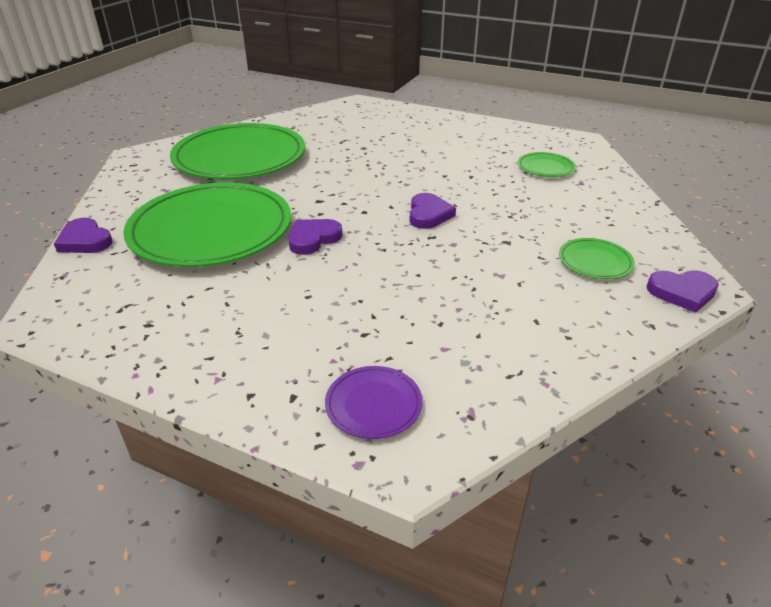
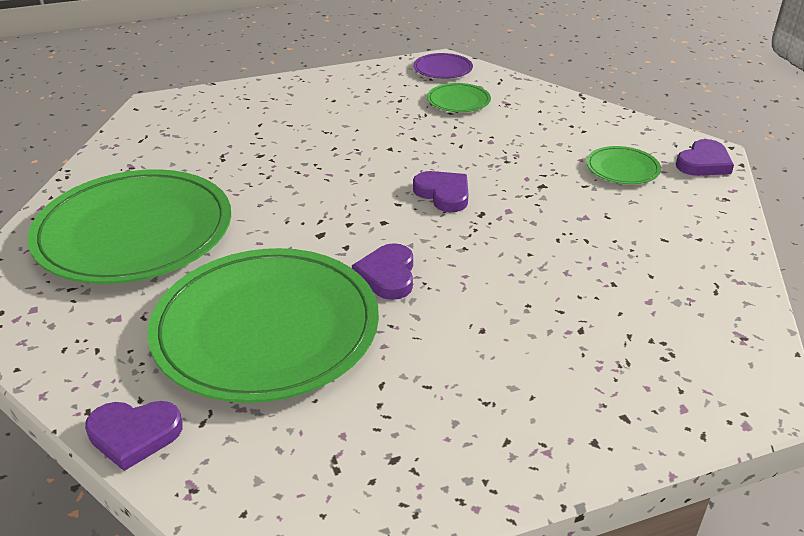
camera: 45 degrees left, 0 degrees up
purple plate [325,366,423,439] -> purple plate moved to [413,53,473,79]

